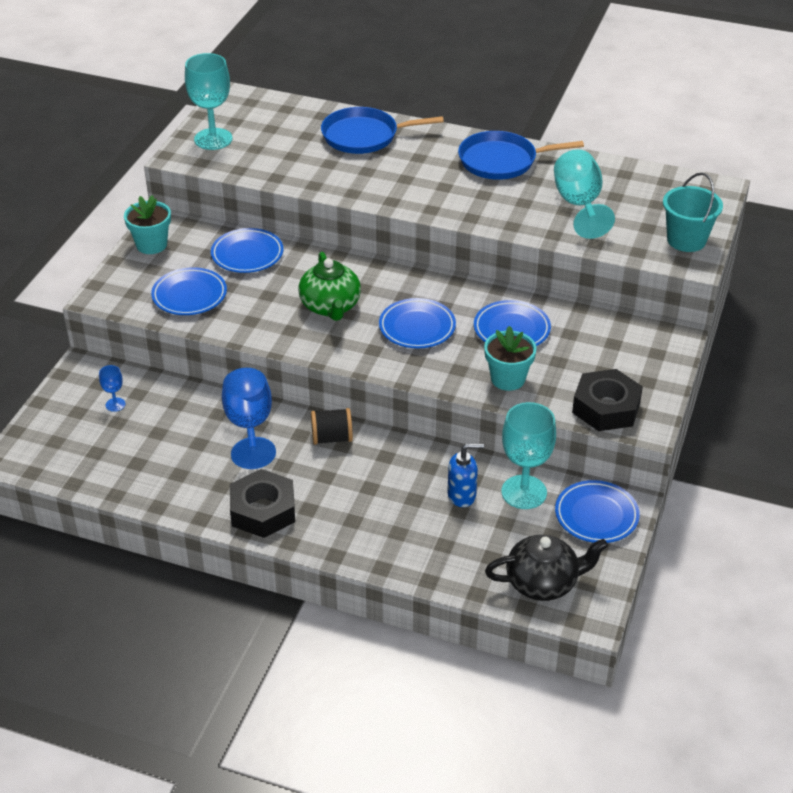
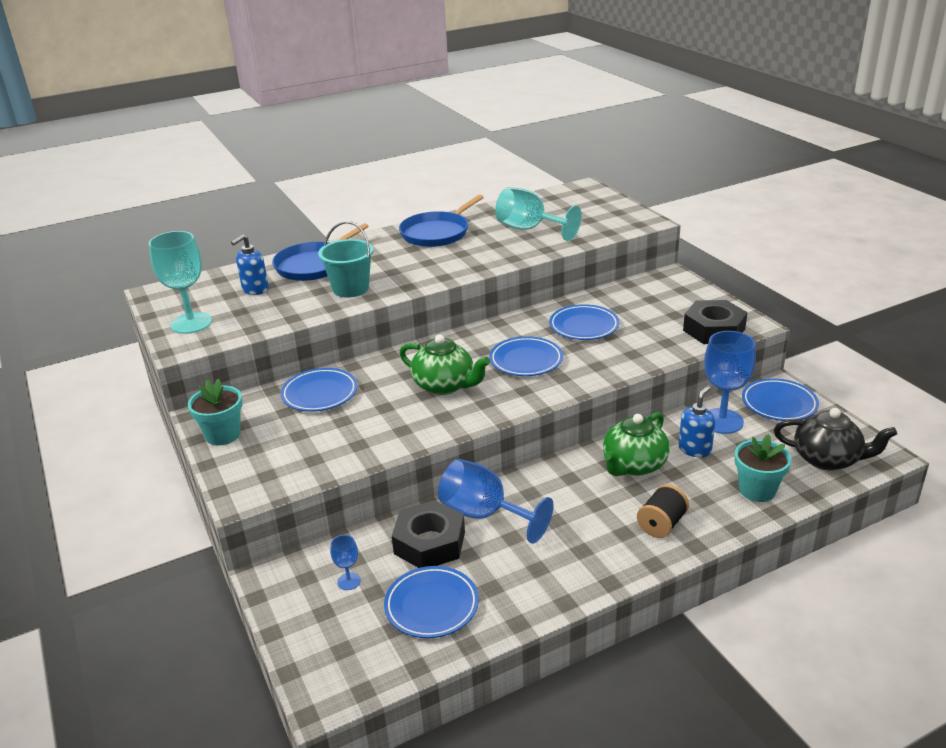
camera: 45 degrees left, 10 degrees down
blue plate [151,267,227,315] -> blue plate moved to [384,566,479,638]
black nut [230,469,295,538] -> black nut moved to [392,500,465,568]
black spool [311,408,353,445] -> black spool moved to [637,484,689,538]
turquoise flower pot [484,326,537,391] -> turquoise flower pot moved to [735,434,792,502]
black teapot [485,535,608,601] -> black teapot turned 75 degrees clockwise [774,408,897,470]
turquoise goblet [501,402,556,509] -> blue goblet [704,331,756,434]
turquoise bucket [663,172,723,252] -> turquoise bucket moved to [318,221,374,297]
none -> blue soap dispenser [231,234,269,295]
none -> green teapot [603,412,670,476]

